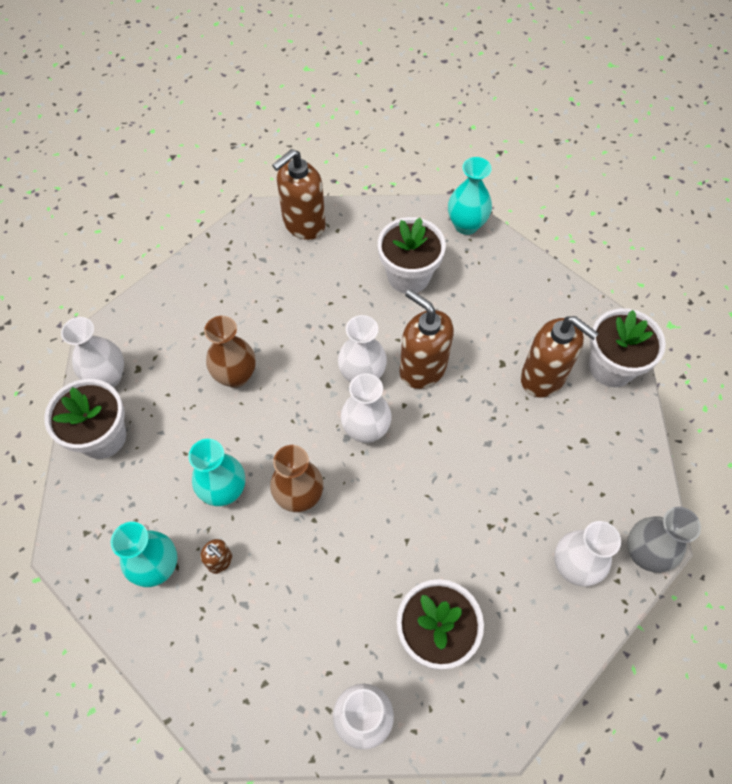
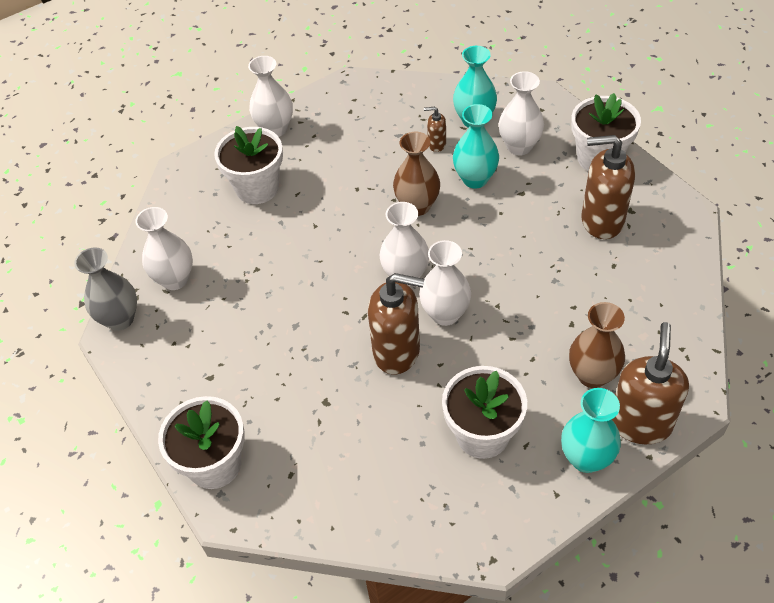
camera: 150 degrees right, 10 degrees down
white vase [61,317,124,387] -> white vase moved to [499,71,544,156]
brown vase [204,316,256,388] -> brown vase moved to [569,302,625,388]
turquoise vase [448,157,492,235] -> turquoise vase moved to [561,388,621,473]
brown soap dispenser [521,316,599,397] -> brown soap dispenser moved to [581,135,635,239]

